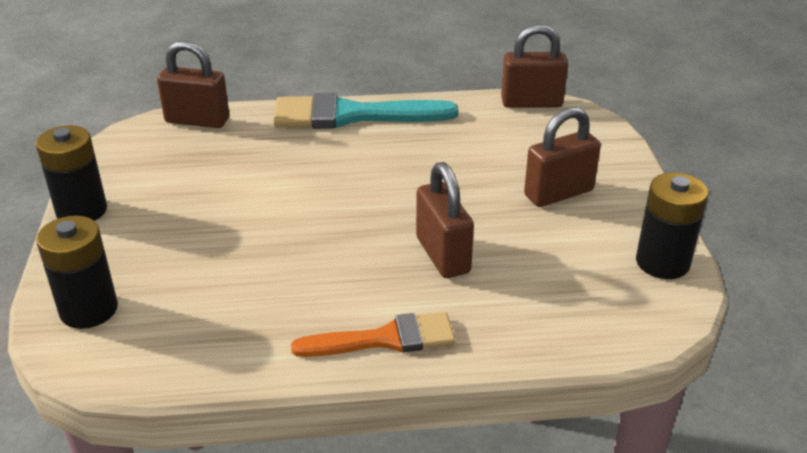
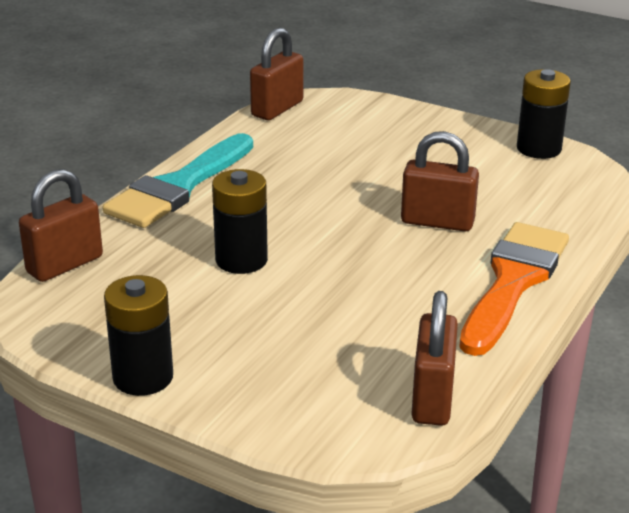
camera: 55 degrees left, 5 degrees down
black battery [36,216,118,329] -> black battery moved to [212,169,268,274]
orange brush [291,312,455,357] -> orange brush [459,222,569,356], size x1.56
brown padlock [524,107,601,207] -> brown padlock moved to [412,291,458,426]

